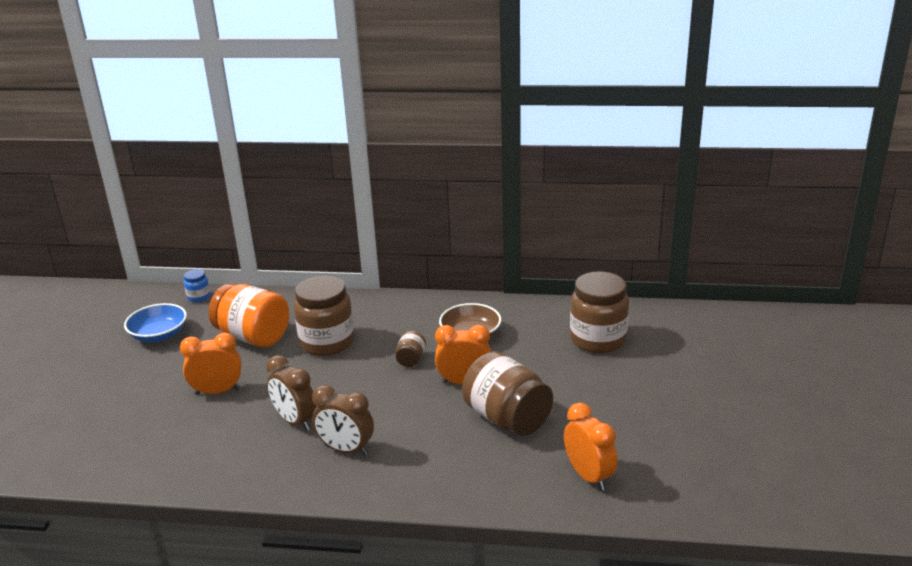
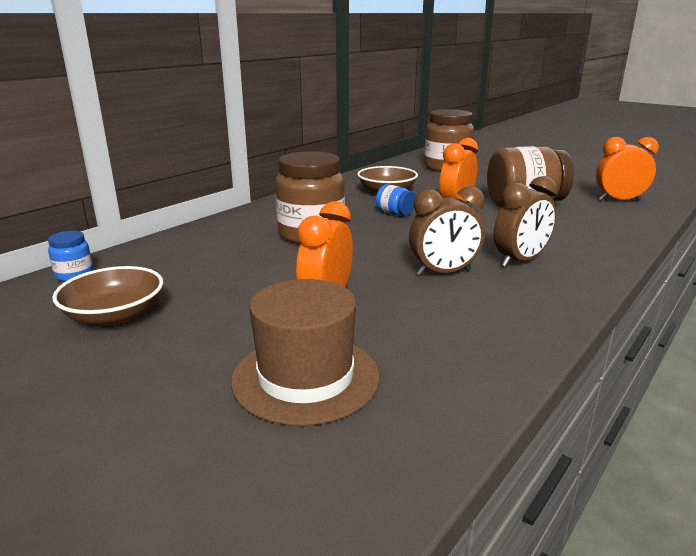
camera: 60 degrees left, 5 degrees down
blue bowl [124,303,187,342] -> brown bowl [52,266,163,326]
orange jar [209,284,289,347] -> none
brown jar [396,331,426,367] -> blue jar [376,184,415,216]
none -> brown hat [231,279,380,426]

